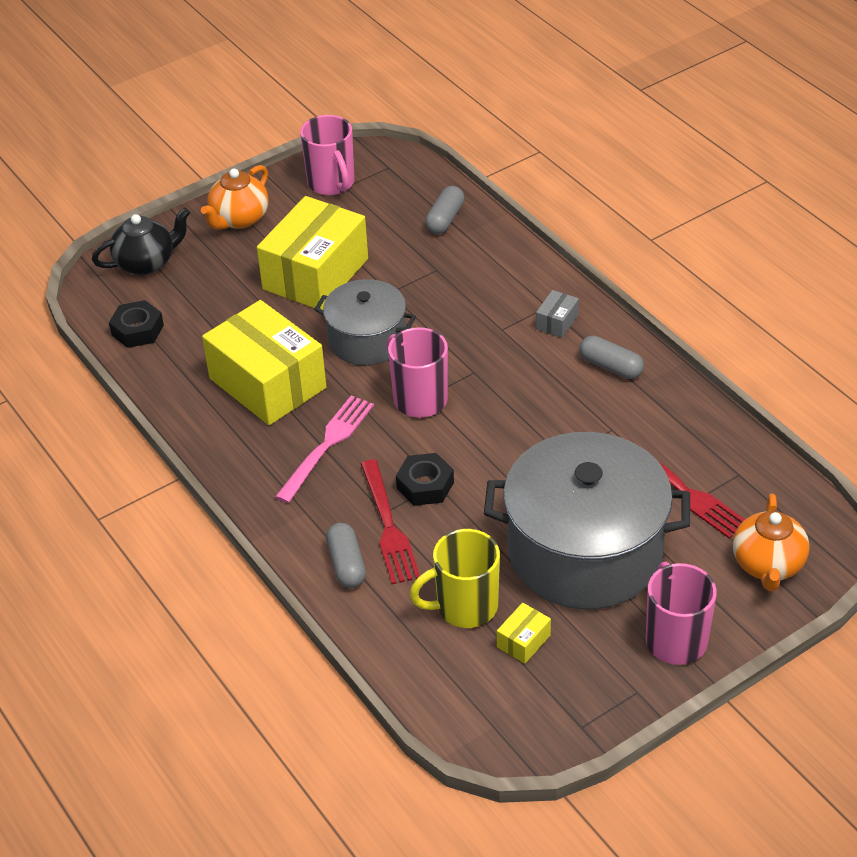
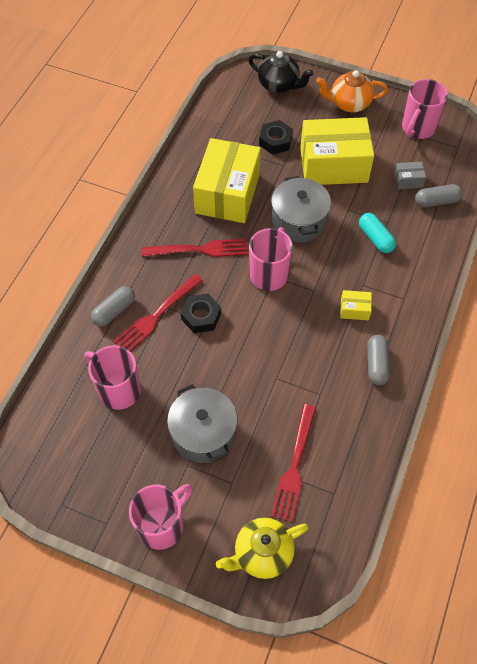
camera: 55 degrees right, 15 degrees up
black nut [109,300,164,348] -> black nut moved to [259,120,293,154]
pink fork [275,395,374,503] -> red fork [141,239,248,257]
yellow mug [410,529,500,628] -> pink mug [84,345,141,410]
grey pot [484,432,690,609] -> grey pot [167,384,237,463], size x0.57
yellow box [497,603,551,664] -> yellow box moved to [340,290,372,320]
grey box [536,290,579,338] -> grey box moved to [394,162,426,189]
orange teapot [733,493,809,592] -> yellow teapot [216,518,309,579]
none -> turquoise capsule [359,213,396,253]

